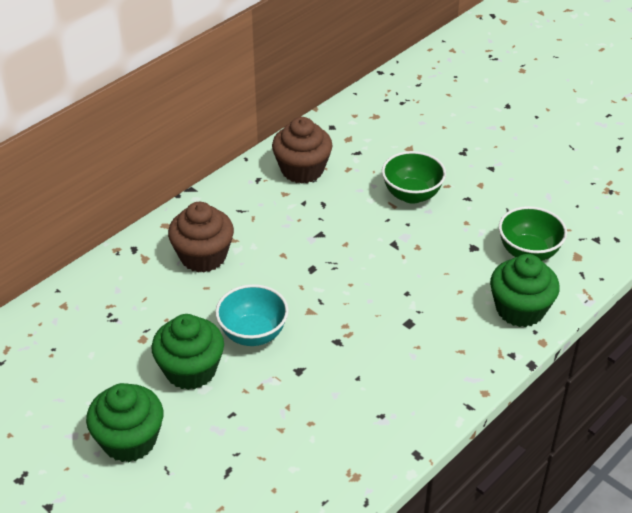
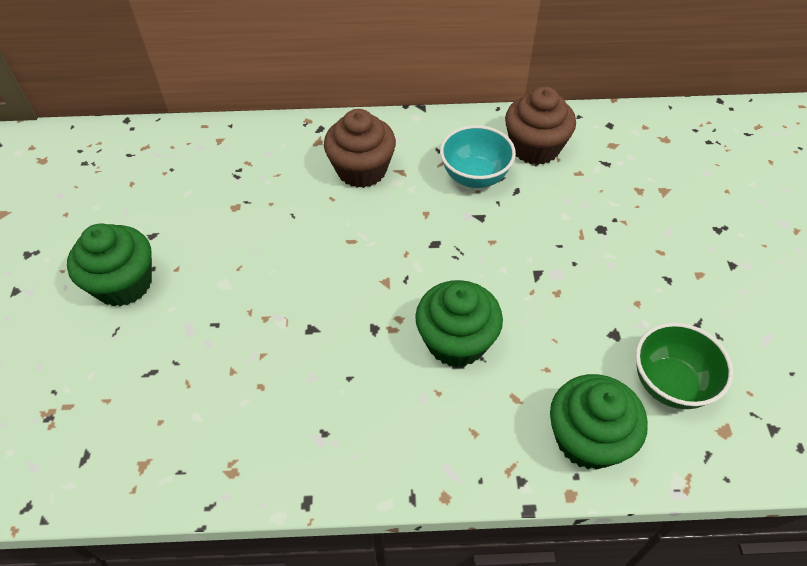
camera: 45 degrees right, 10 degrees up
green cupcake [151,314,224,390] -> green cupcake moved to [415,280,503,367]
turquoise bowl [215,284,289,346] -> turquoise bowl moved to [440,125,516,188]
green bowl [382,151,446,204] -> none

